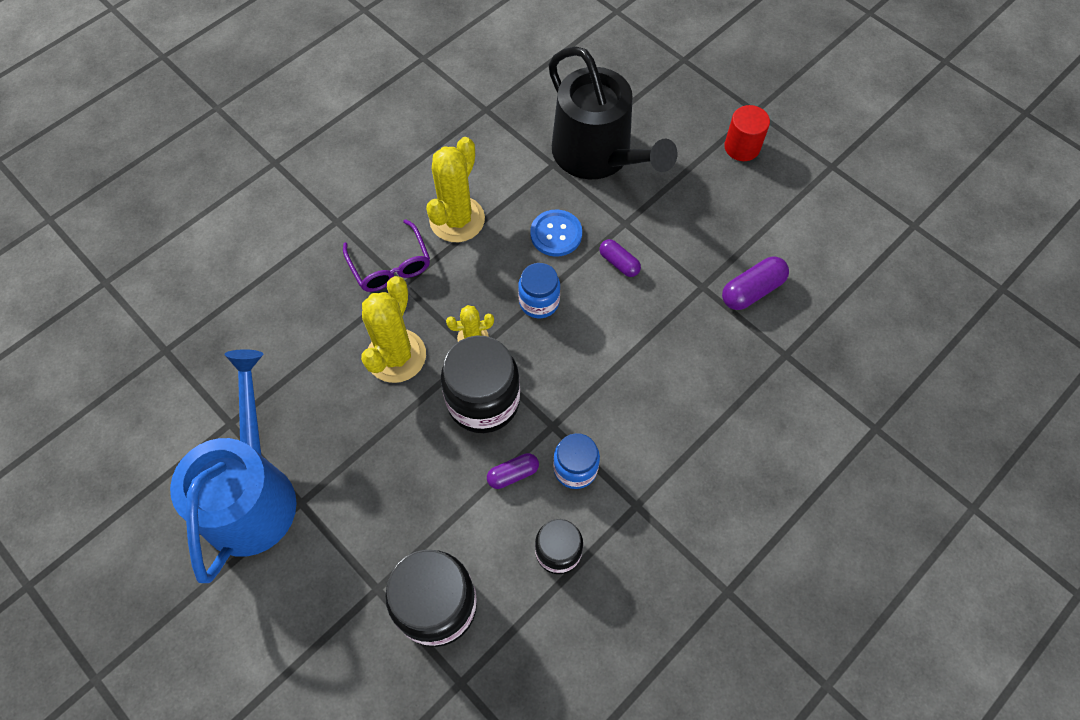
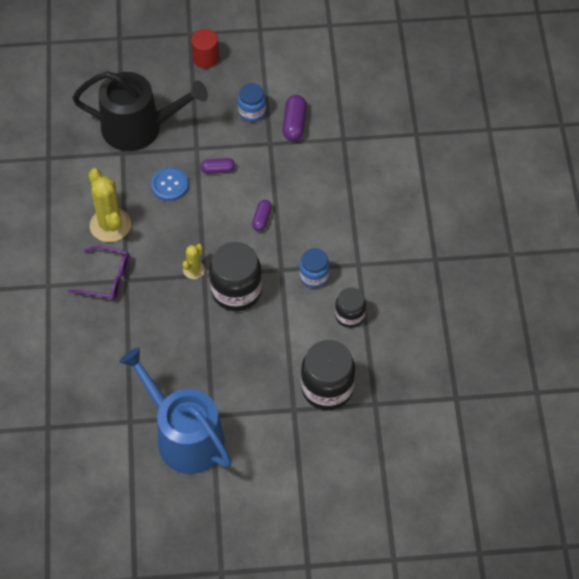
camera: 50 degrees left, 5 degrees down
yellow cactus [361,276,426,383] -> none
purple capsule [487,453,539,489] -> purple capsule moved to [252,200,272,231]
blue jar [518,263,560,318] -> blue jar moved to [238,83,266,122]

